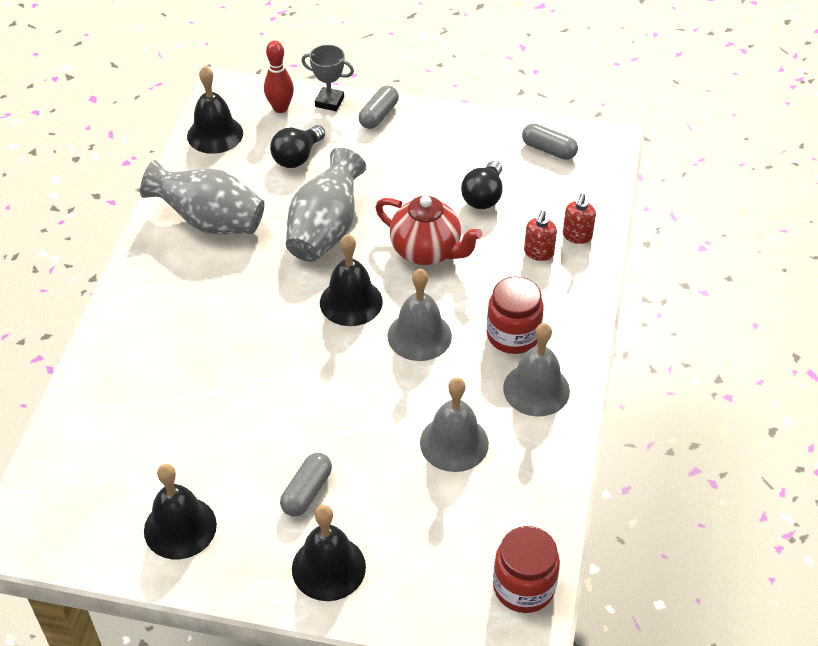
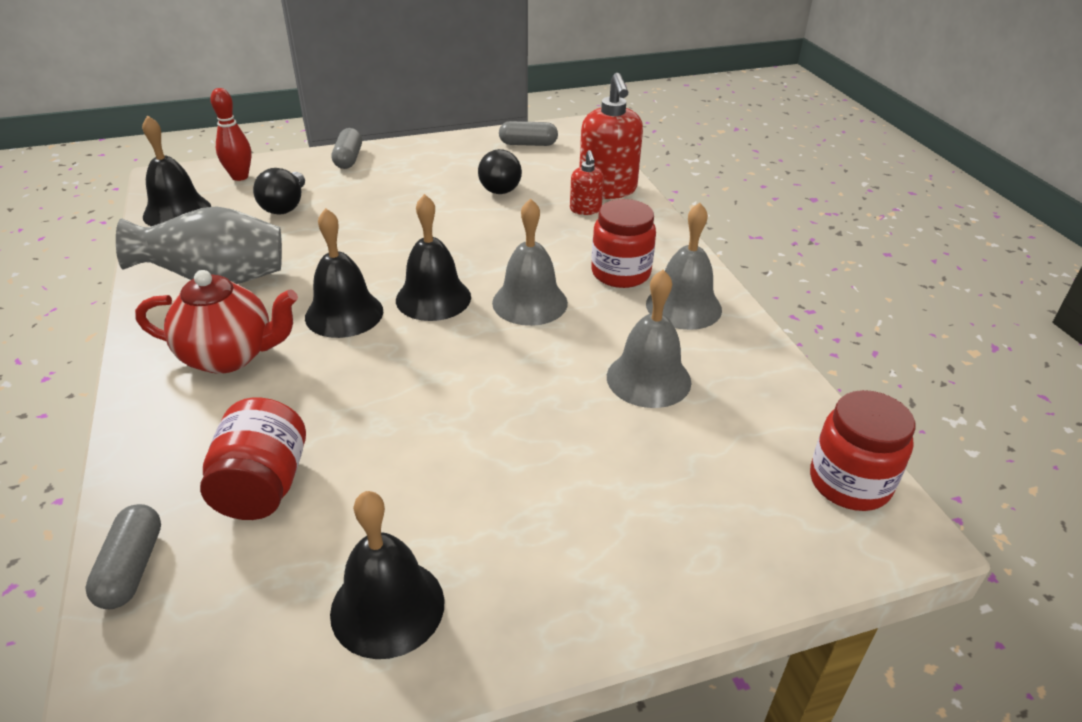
camera: 30 degrees left, 10 degrees down
grey capsule [280,453,332,517] -> grey capsule moved to [85,504,161,609]
grey vase [286,148,366,262] -> none
black bell [292,505,366,601] -> black bell moved to [305,208,383,338]
grey trophy [301,45,354,111] -> none
red teapot [375,196,482,265] -> red teapot moved to [135,270,298,374]
red soap dispenser [563,193,596,244] -> red soap dispenser [579,73,643,199], size x1.91
none -> red jar [200,398,306,520]

